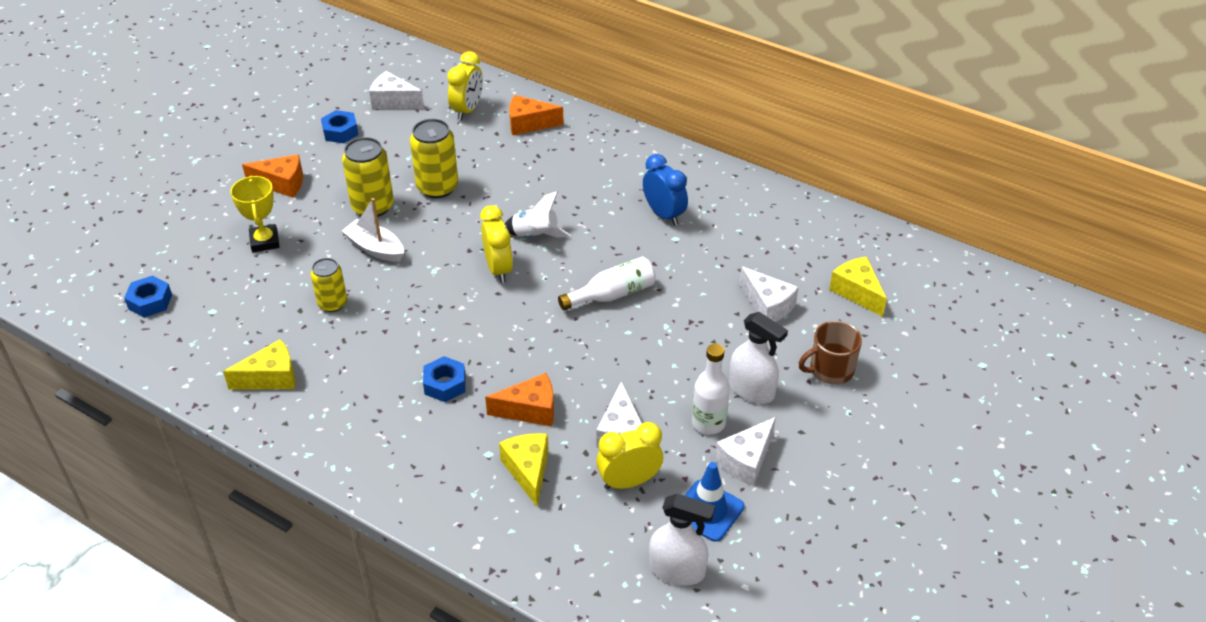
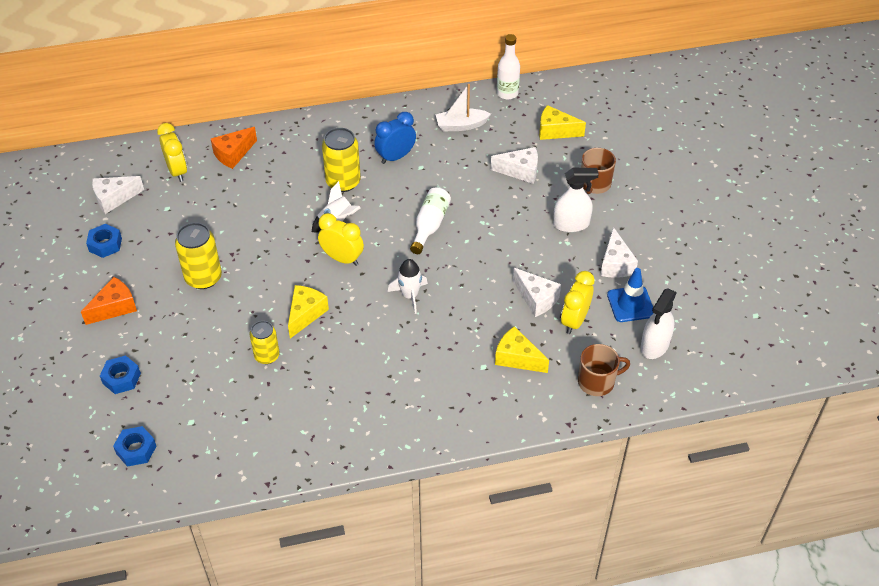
camera: 45 degrees left, 5 degrees up
yellow cheese [223,339,295,390] -> yellow cheese moved to [288,285,329,338]
yellow trophy [230,176,279,252] -> none
white boat [342,198,404,262] -> white boat moved to [435,84,491,132]
yellow can [410,119,458,198] -> yellow can moved to [322,128,361,192]
blue nut [423,356,466,402] -> blue nut moved to [100,356,141,394]
orange cheese [485,373,554,426] -> none
blue clock [643,154,688,226] -> blue clock turned 45 degrees counterclockwise [374,112,416,164]
white spray bottle [649,494,715,585] -> white spray bottle turned 150 degrees clockwise [640,289,677,359]
white bottle [692,344,730,435] -> white bottle moved to [497,34,520,100]
none -> white rocket [388,259,428,314]
none -> brown mug [578,344,630,396]

